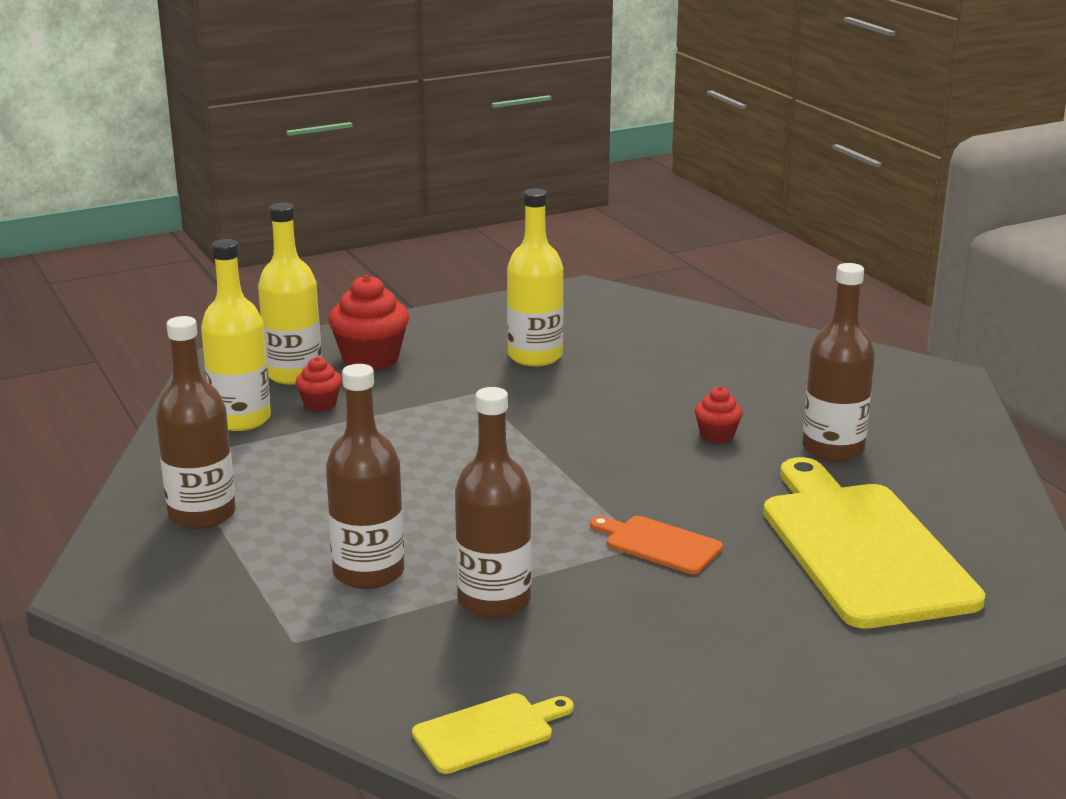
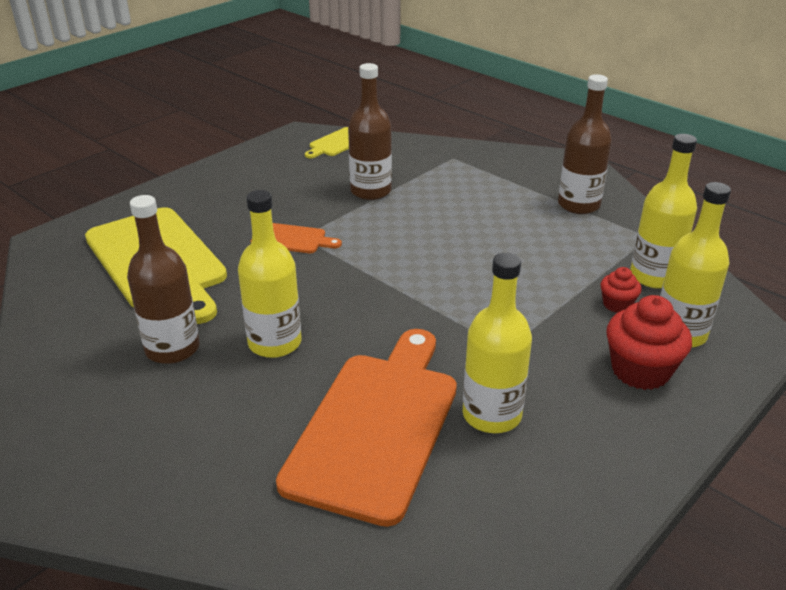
camera: 160 degrees right, 10 degrees up
brown bottle [326,364,404,589] -> none
red cupcake [695,386,743,443] -> yellow bottle [238,190,301,358]
none -> orange cutting board [276,329,457,527]

